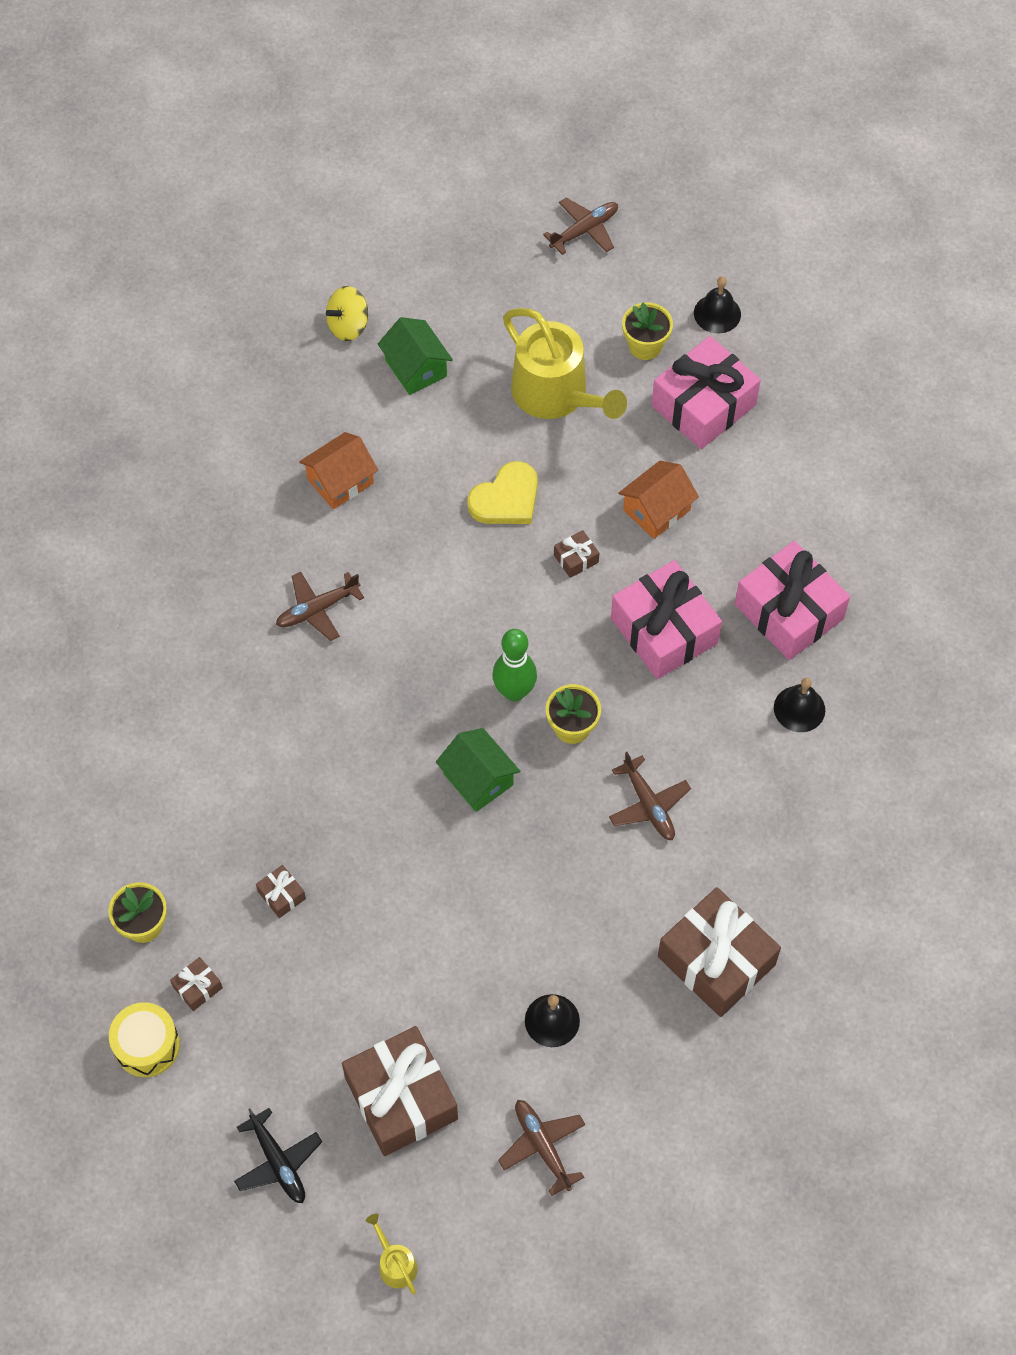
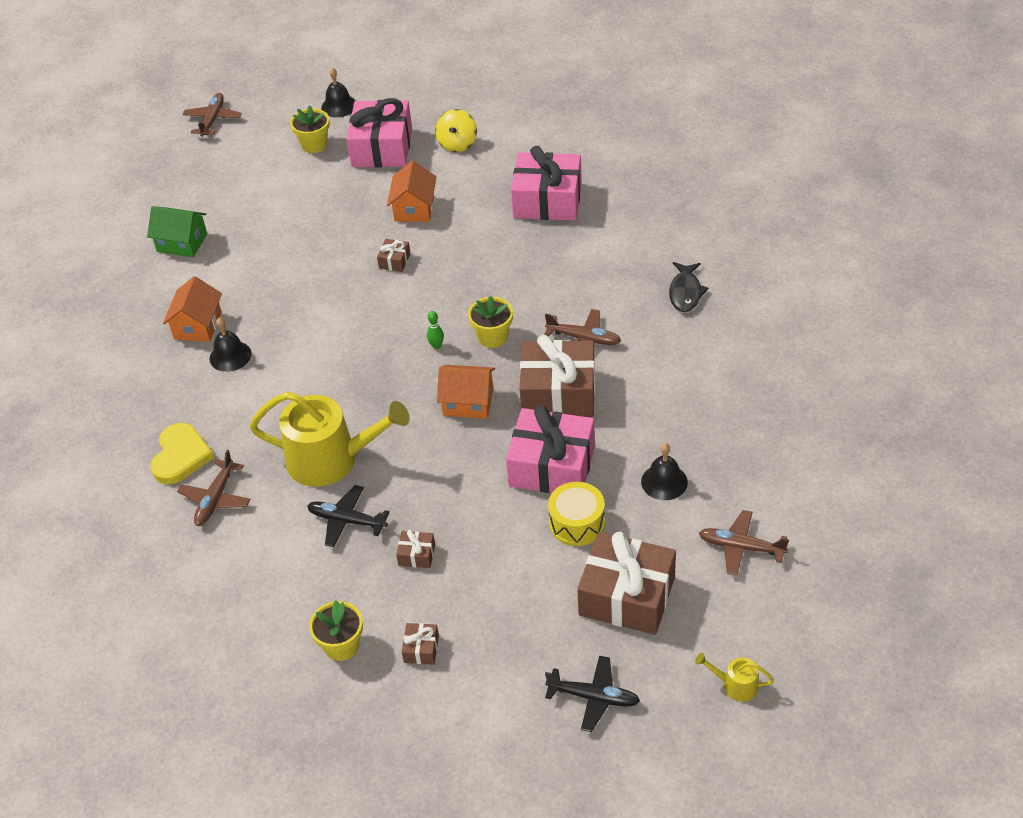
camera: 40 degrees left, 15 degrees down
yellow drum [109,1002,180,1077] -> yellow drum moved to [548,482,605,546]
brown plane [276,572,364,641] -> brown plane moved to [177,450,251,526]
yellow spinning top [326,286,368,341] -> yellow spinning top moved to [435,109,477,152]
green house [436,728,520,812] -> orange house [437,365,495,419]
yellow heart [467,461,538,524] -> yellow heart moved to [151,423,214,484]
green bowling pin [492,629,537,701] -> green bowling pin [427,311,444,349], size x0.47
yellow watering can [503,308,627,419] -> yellow watering can moved to [249,392,410,487]
pink gift [611,560,722,679] -> pink gift moved to [506,405,595,493]
brown gift [658,887,781,1017] -> brown gift moved to [520,335,595,417]
black bell [774,678,825,732] -> black bell moved to [210,317,251,372]
none -> black plane [307,485,390,547]
none -> black fish [669,262,708,312]

